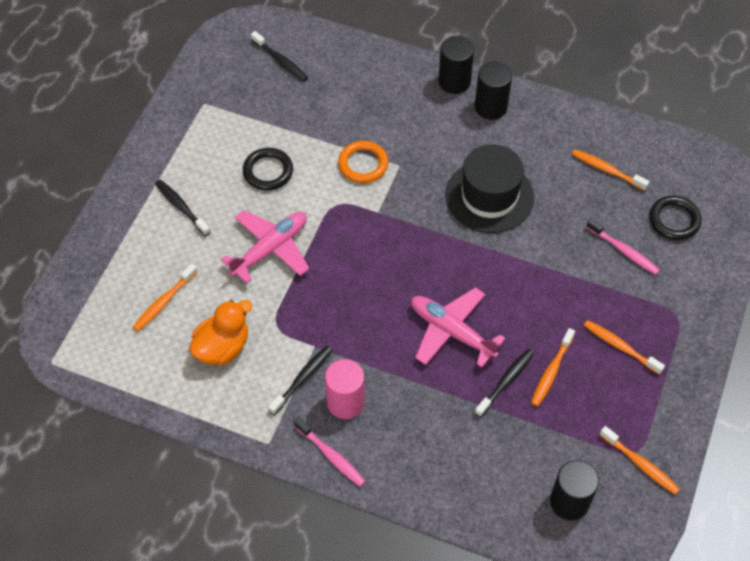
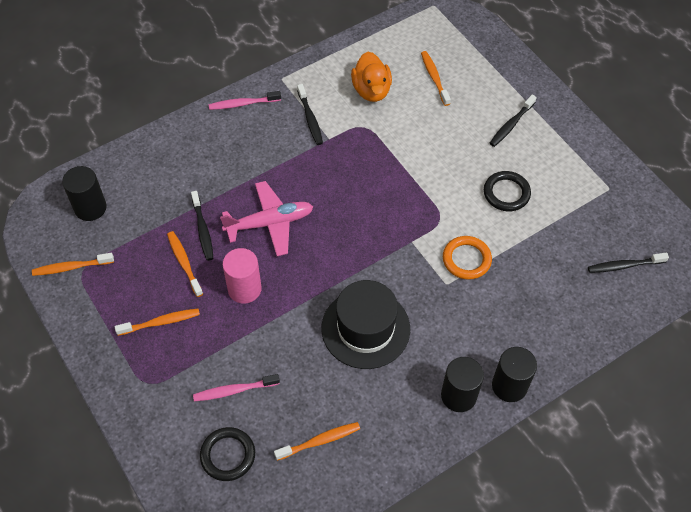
camera: 125 degrees right, 0 degrees up
black toothbrush [155,180,211,236] -> black toothbrush turned 135 degrees clockwise [490,95,537,147]
pink plane [221,210,309,284] -> none
pink cylinder [325,359,365,419] -> pink cylinder moved to [222,248,262,304]

